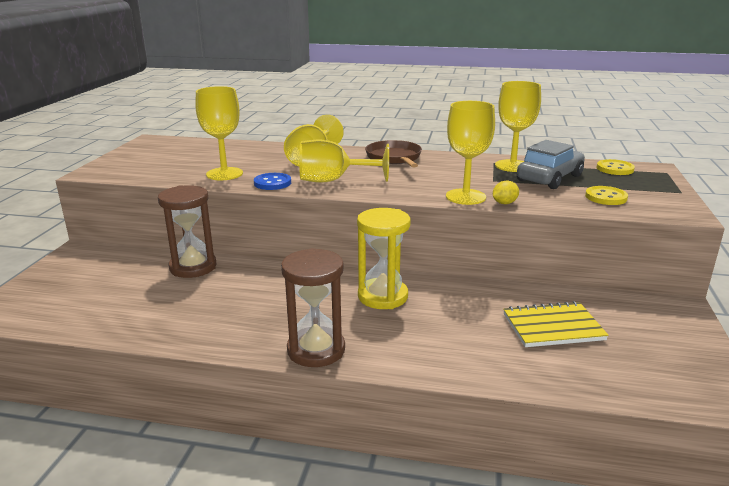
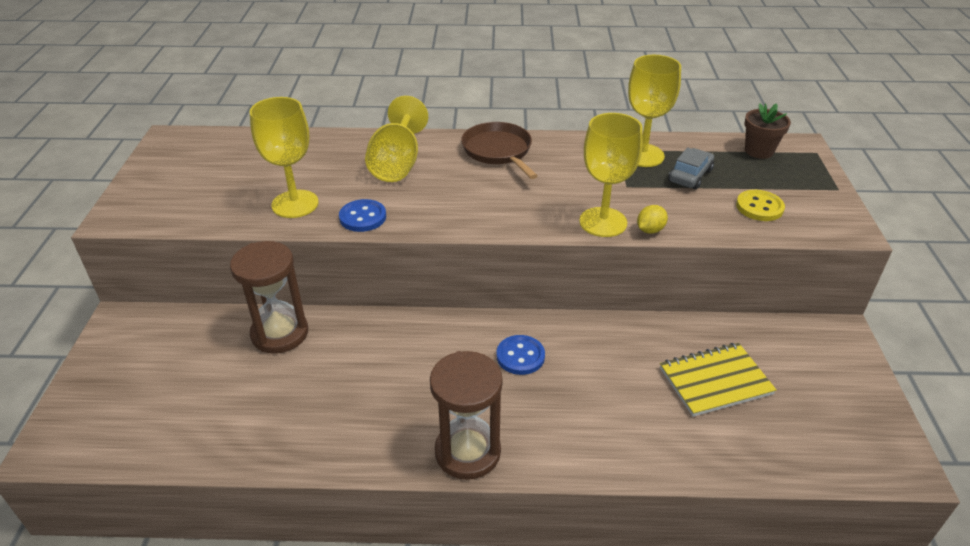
camera: 10 degrees left, 15 degrees up
yellow goblet [299,140,389,183] -> none
yellow hourglass [357,208,410,309] -> blue button [497,335,545,375]
grey car [517,140,585,189] -> grey car [668,147,714,190], size x0.63
yellow button [596,159,635,175] -> brown flower pot [744,103,791,159]

